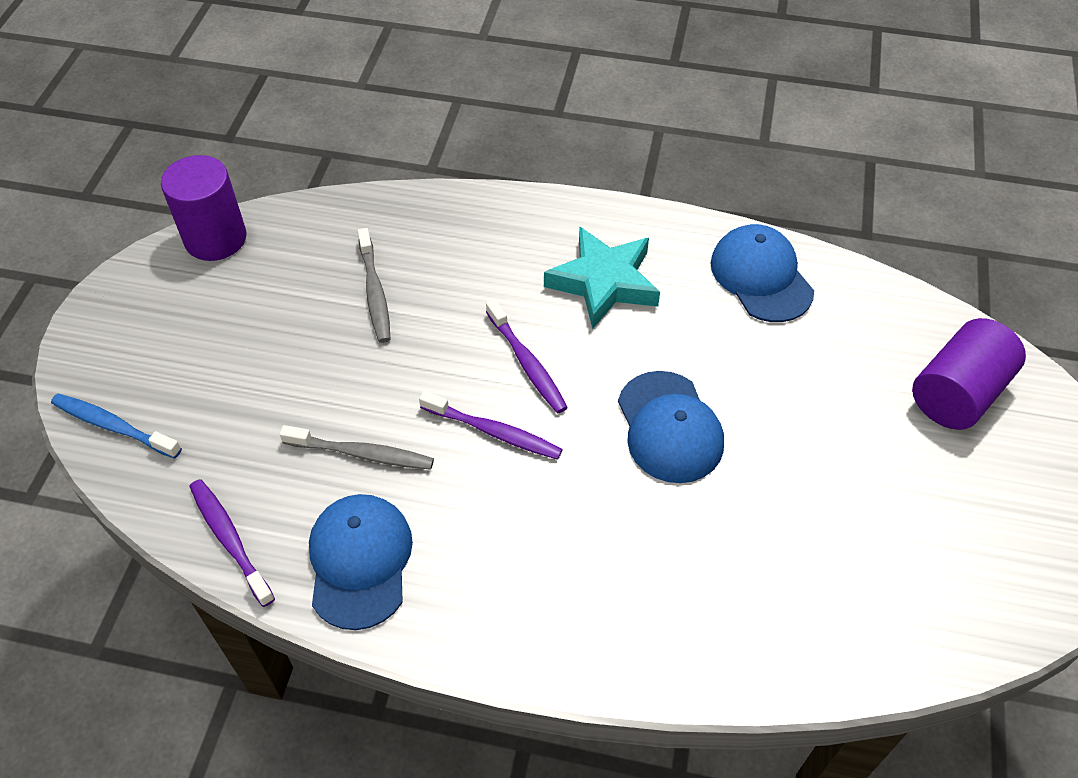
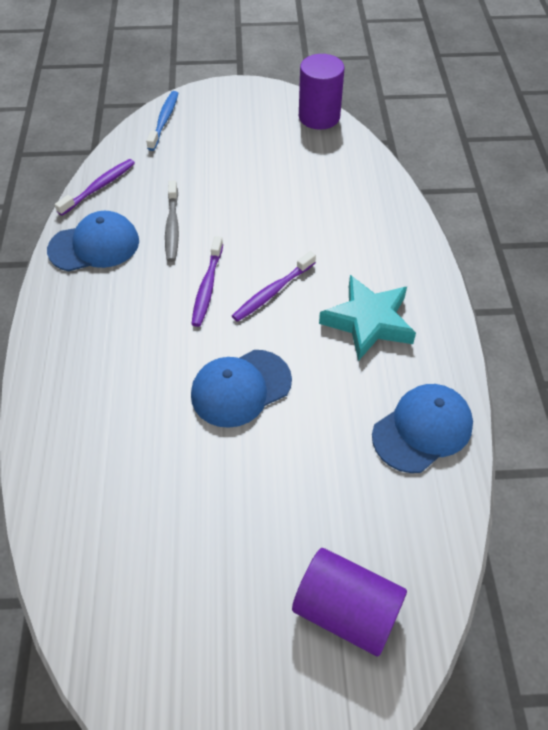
camera: 75 degrees right, 0 degrees up
grey toothbrush [358,228,390,343] -> none

